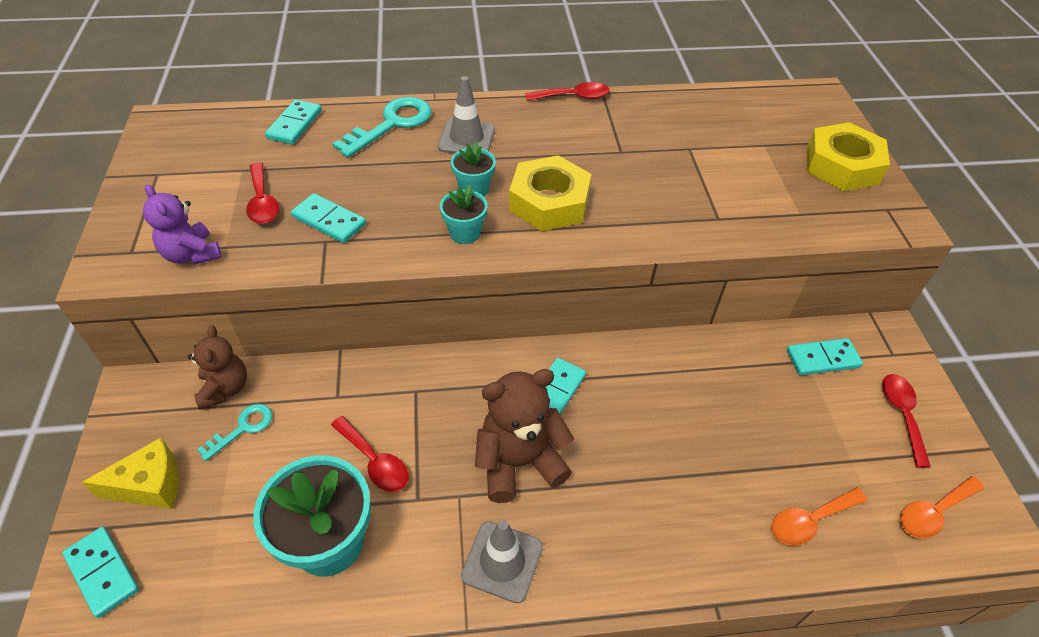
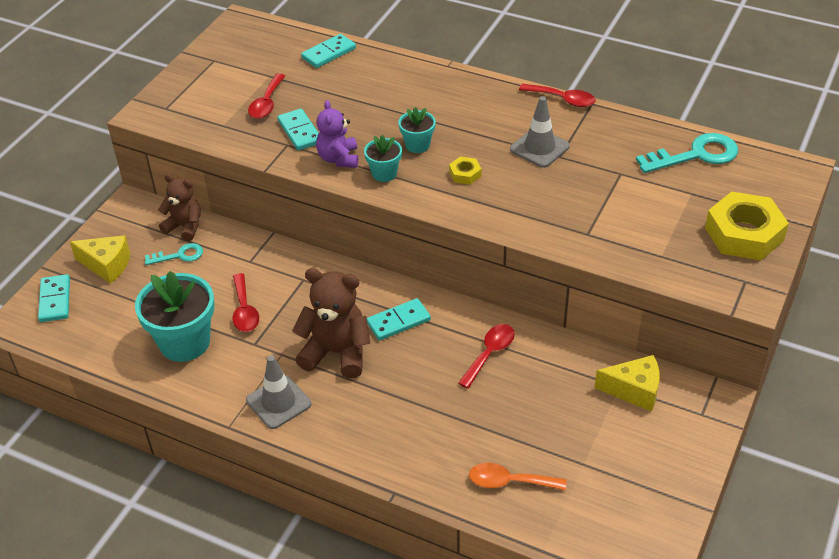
camera: 35 degrees right, 5 degrees down
purple teddy bear [143,185,222,265] -> purple teddy bear moved to [316,100,358,168]
brown teddy bear [188,326,247,409] -> brown teddy bear turned 90 degrees counterclockwise [158,174,201,241]
turquoise key [333,97,432,158] -> turquoise key moved to [636,133,738,173]
grey traffic cone [438,76,495,154] -> grey traffic cone moved to [510,96,570,168]
yellow nut [509,155,592,231] -> yellow nut [449,157,481,185], size x0.45
turquoise domino [787,338,863,375] -> yellow cheese [594,355,660,412]
red spoon [882,374,931,468] -> red spoon moved to [458,324,515,388]
orange spoon [900,476,984,539] -> none

